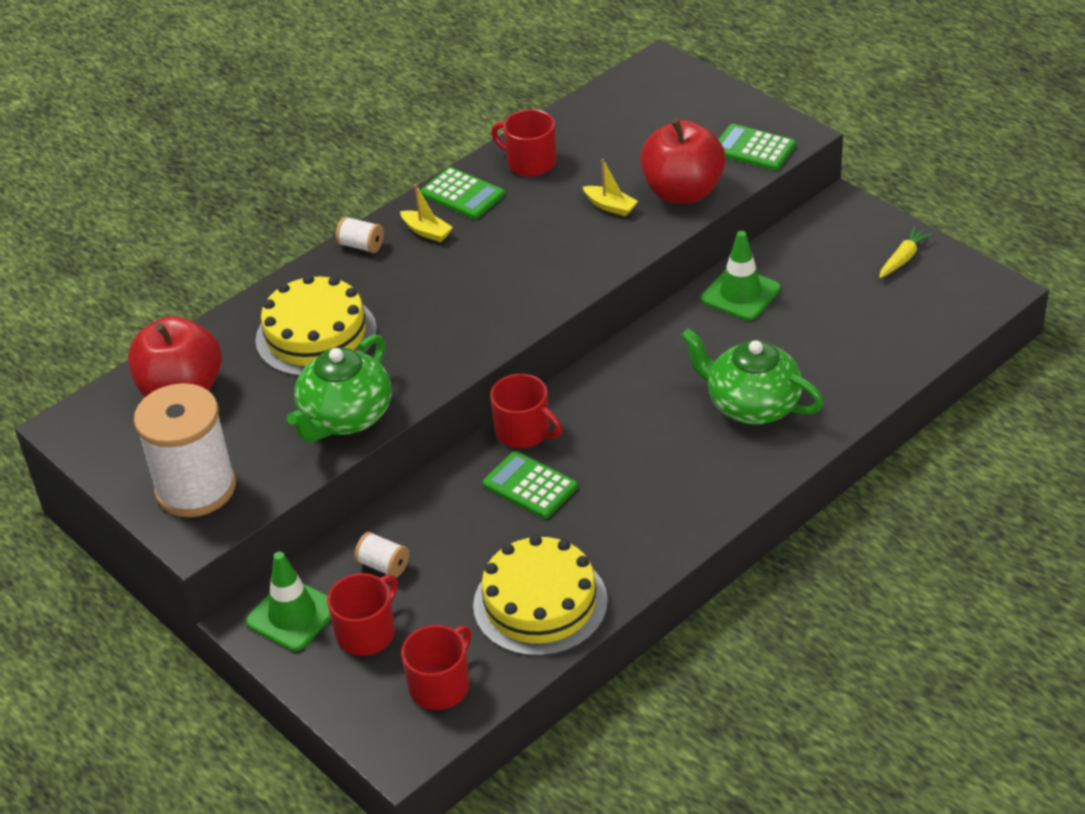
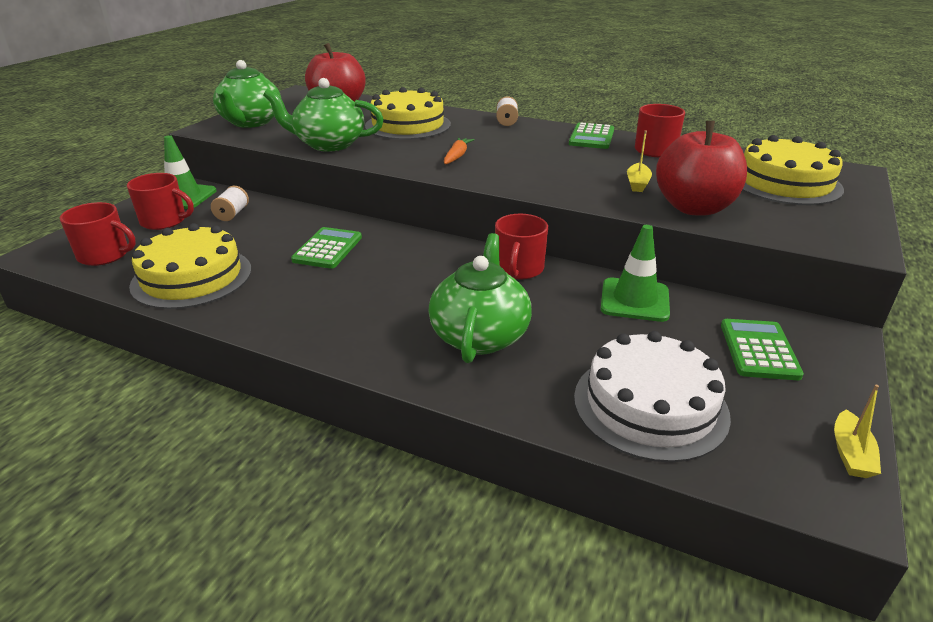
camera: 65 degrees right, 10 degrees down
white spool [134,383,236,517] -> green teapot [213,60,281,128]
yellow boat [400,184,453,242] -> yellow boat moved to [834,385,881,478]
red mug [490,374,562,448] -> red mug moved to [495,214,548,279]
green calculator [718,124,796,170] -> green calculator moved to [721,319,804,380]
yellow carrot [879,227,933,278] -> none
none -> orange carrot [444,137,475,164]
none -> white cake [574,331,731,462]
none -> yellow cake [742,135,844,205]

